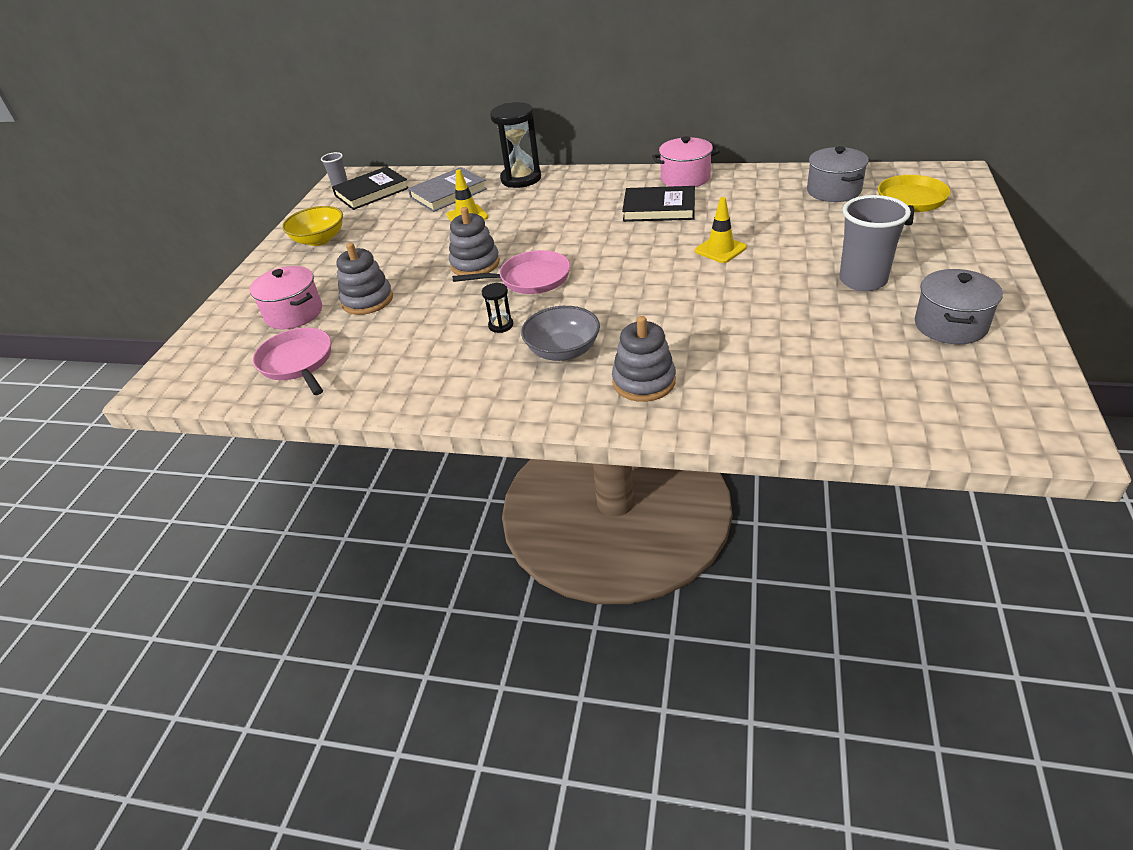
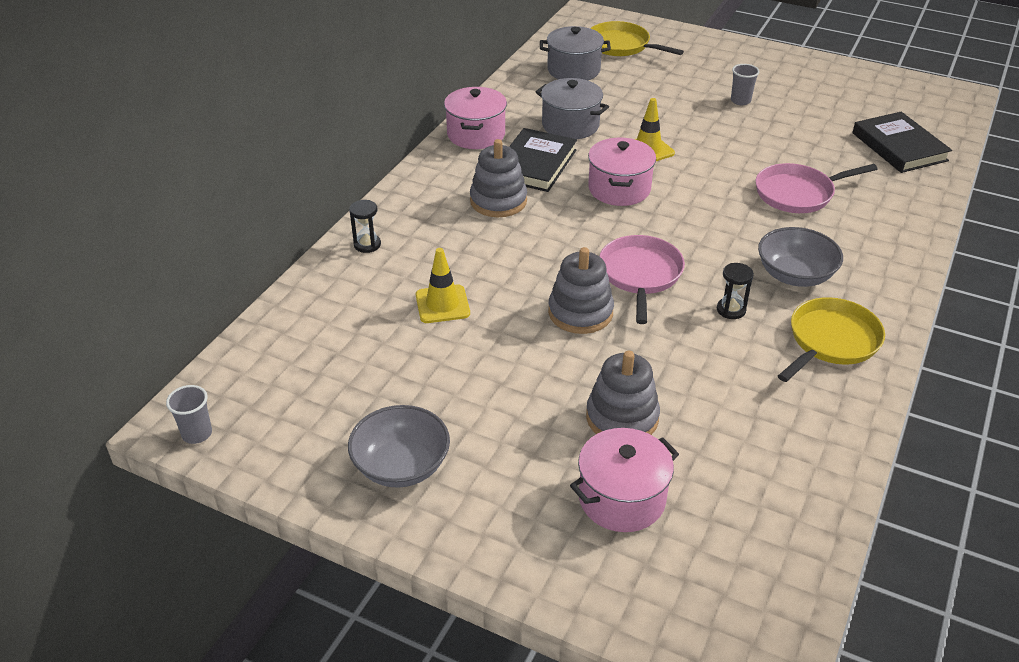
camera: 80 degrees left, 0 degrees up
pink pan [253,327,331,395] -> pink pan moved to [756,163,878,213]
yellow bowl [282,206,343,246] -> grey bowl [348,405,450,488]
black book [332,166,409,210] -> black book moved to [852,112,952,173]
grey book [408,167,487,212] -> none
black hourglass [490,102,541,188] -> black hourglass [349,200,381,253], size x0.47
grey stacking toy [612,316,676,402] -> grey stacking toy moved to [470,139,527,217]
grey cup [839,195,911,291] -> grey cup [731,64,760,105], size x0.50
grey pot [915,269,1003,344] -> grey pot moved to [536,78,609,139]
none -> pink pot [588,138,656,206]
none -> yellow pan [778,297,885,382]

